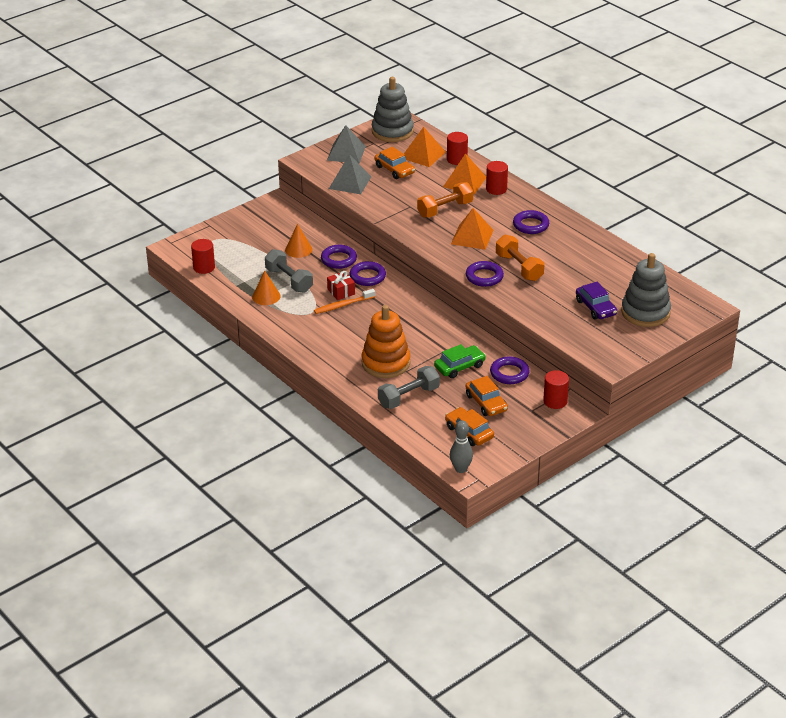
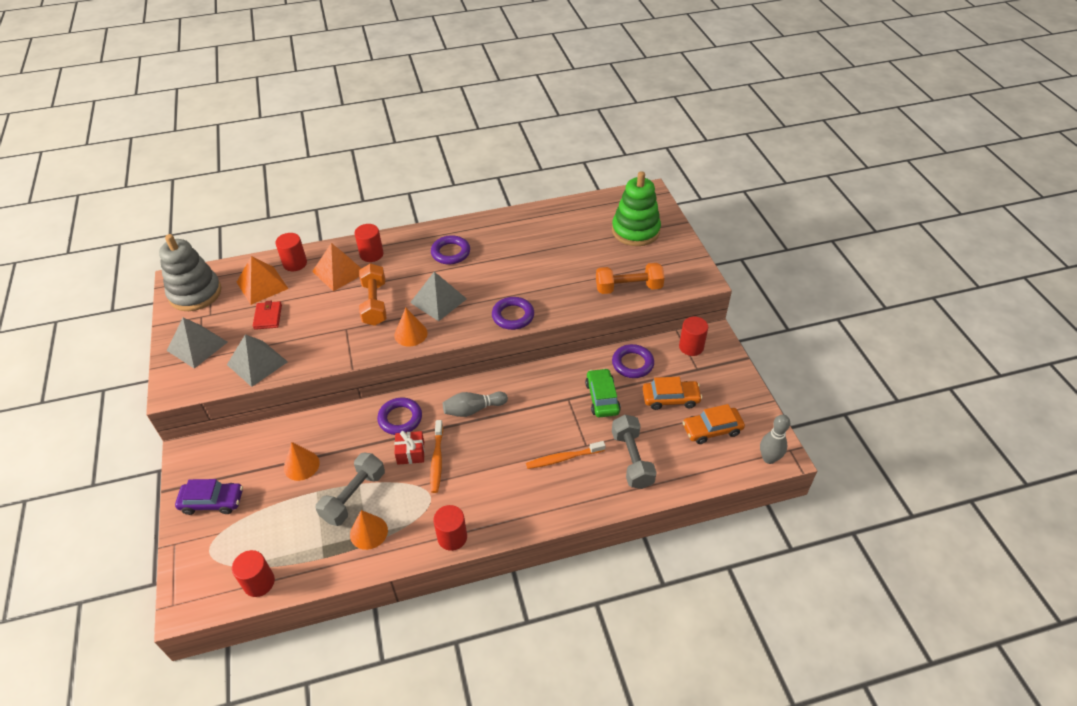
camera: 65 degrees left, 10 degrees up
grey dumbbell [265,249,313,293] -> grey dumbbell turned 45 degrees counterclockwise [316,452,385,526]
purple ring [321,245,357,269] -> none
orange stacking toy [361,305,410,378] -> orange toothbrush [526,441,606,469]
orange car [375,147,415,179] -> red wallet [253,301,282,330]
orange pyramid [451,208,494,250] -> grey pyramid [410,272,467,321]
orange dumbbell [496,235,544,281] -> orange dumbbell moved to [596,263,664,294]
purple car [576,282,617,320] -> purple car moved to [175,479,243,515]
grey stacking toy [621,253,671,327] -> green stacking toy [612,171,661,246]
none -> orange cone [394,308,428,346]
none -> red cylinder [433,505,467,551]
none -> grey bowling pin [443,392,508,417]

